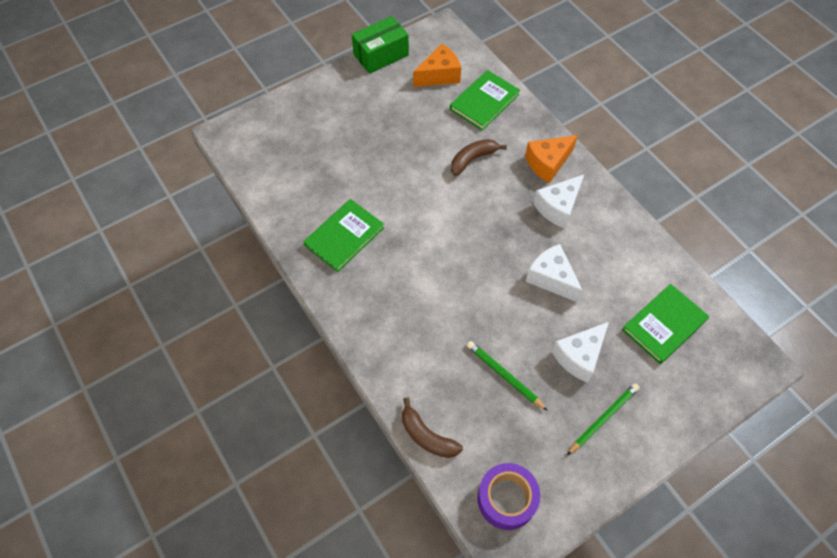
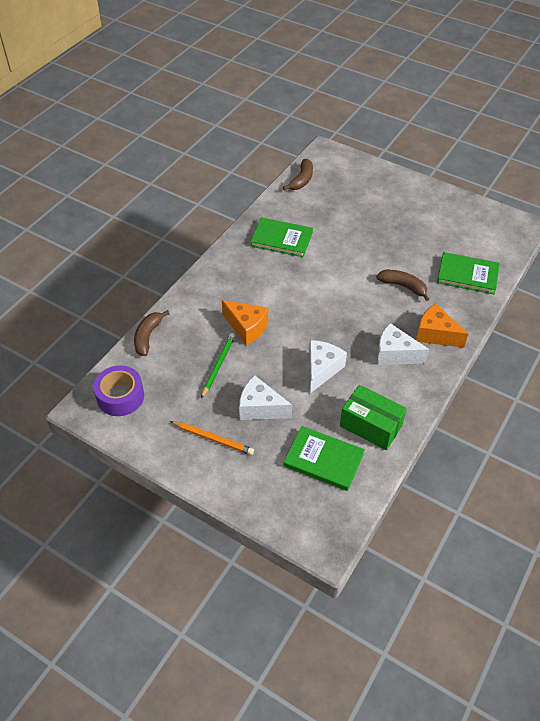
camera: 65 degrees right, 10 degrees down
green box [352,16,409,74] -> green box moved to [340,385,407,450]
orange cheese [413,43,461,87] -> orange cheese moved to [222,300,268,345]
green pencil [567,383,639,455] -> orange pencil [170,421,254,455]
none -> brown banana [283,159,313,190]

